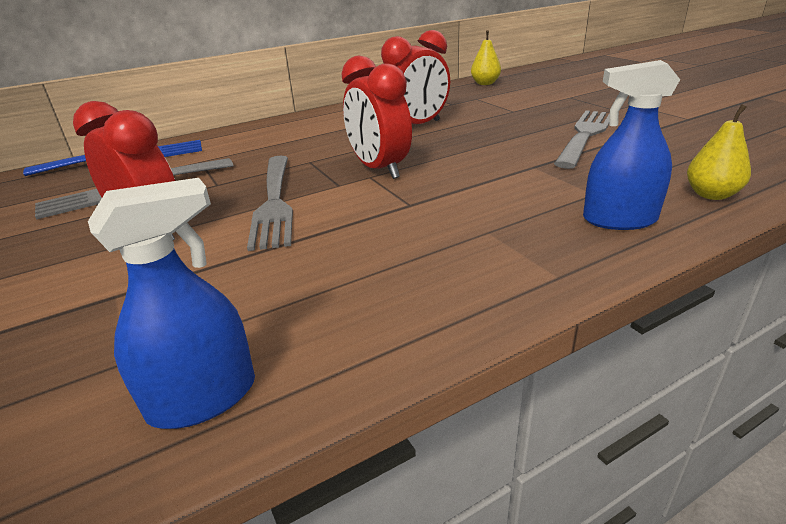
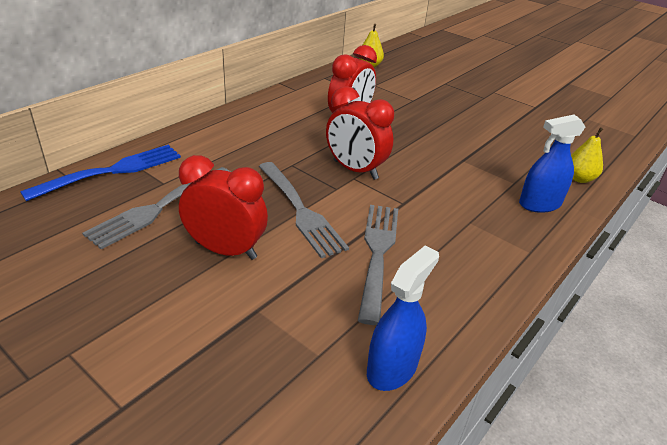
camera: 25 degrees left, 5 degrees up
grey fork [554,110,610,169] -> grey fork moved to [358,205,398,325]

